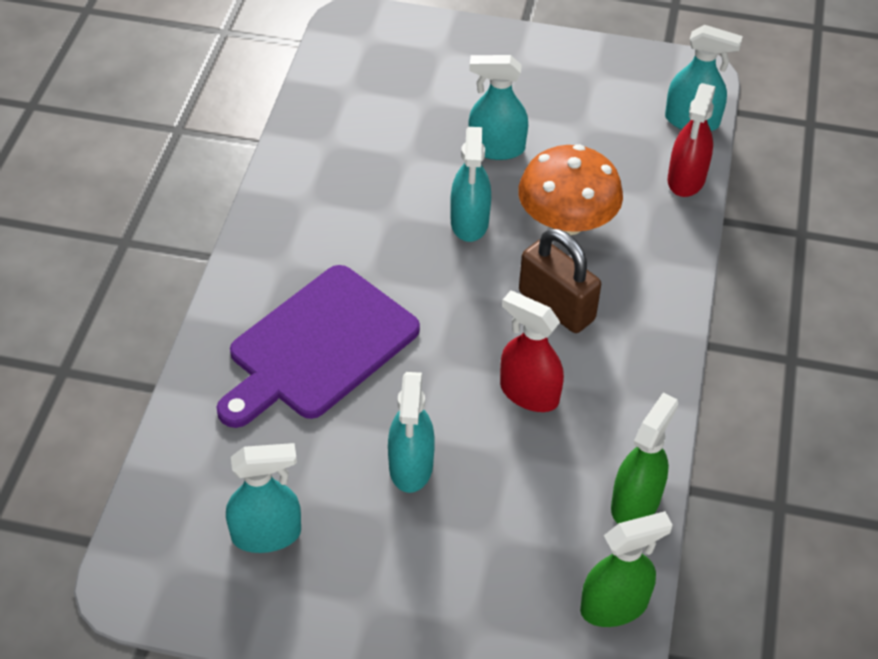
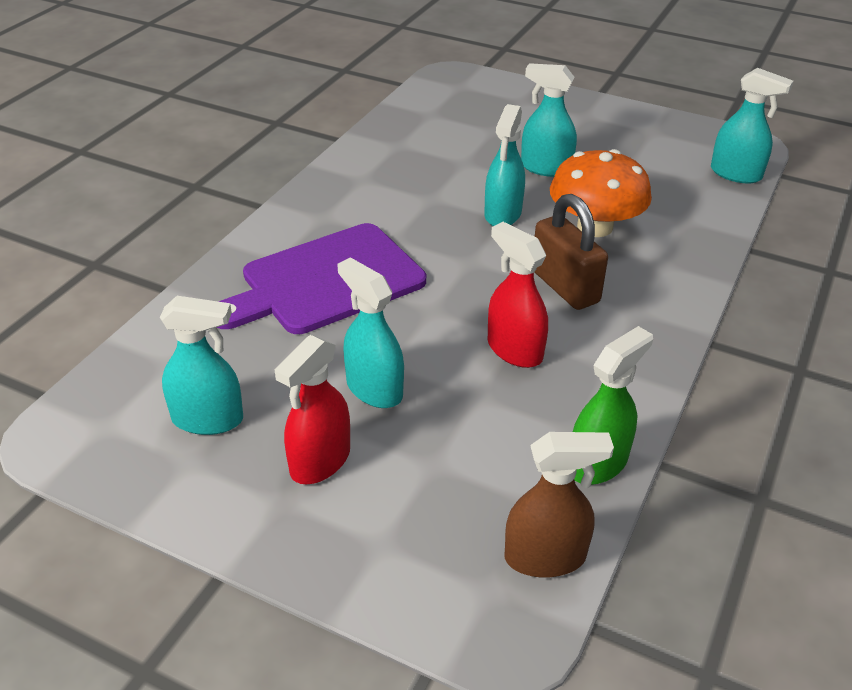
camera: 15 degrees right, 10 degrees down
turquoise spray bottle [388,372,435,493] -> turquoise spray bottle turned 120 degrees clockwise [337,257,404,408]
green spray bottle [580,511,673,627] -> brown spray bottle [505,432,614,578]
red spray bottle [668,83,716,197] -> red spray bottle moved to [275,335,350,484]

